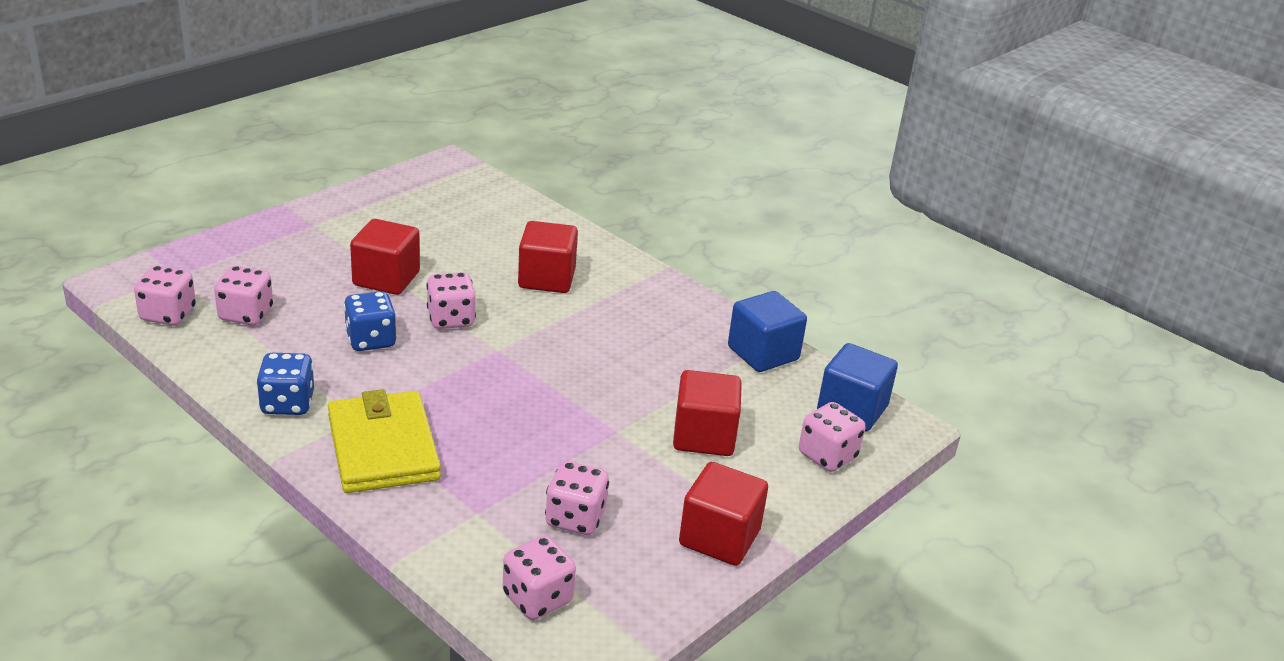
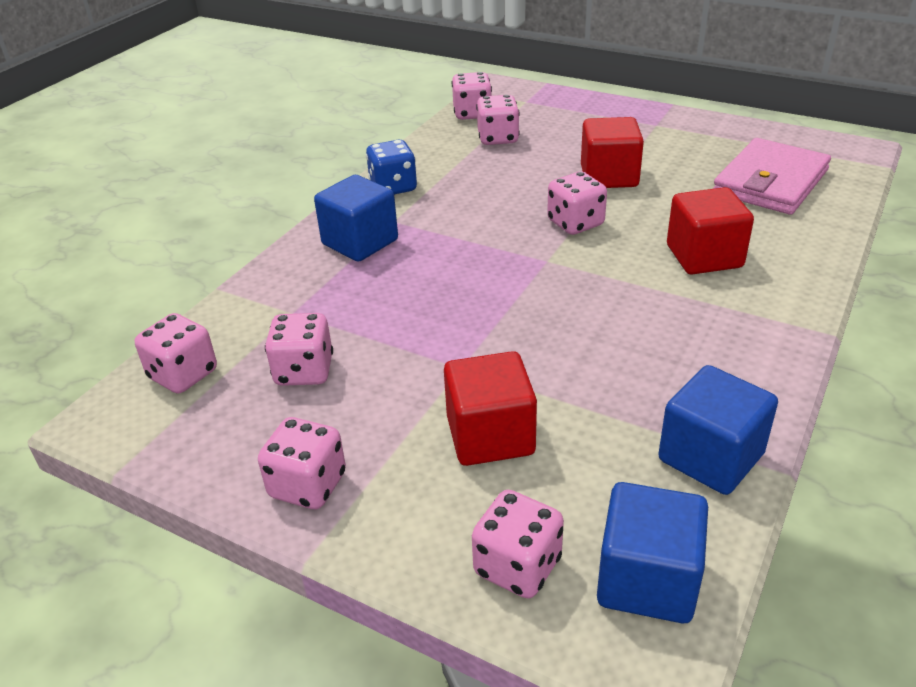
camera: 80 degrees right, 5 degrees up
yellow wallet [328,389,441,493] -> blue cube [314,175,398,262]
blue dice [344,291,396,351] -> none
red cube [679,462,768,566] -> pink dice [258,417,346,509]
none -> pink wallet [713,138,831,215]

